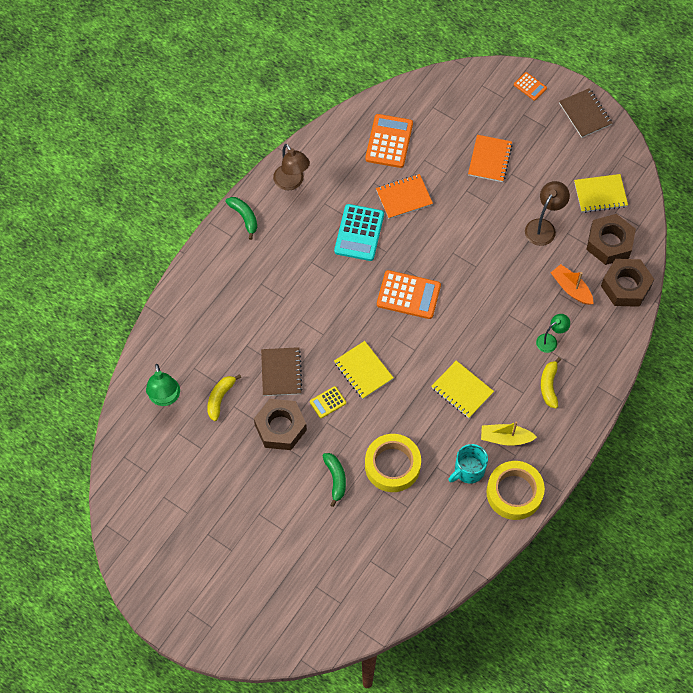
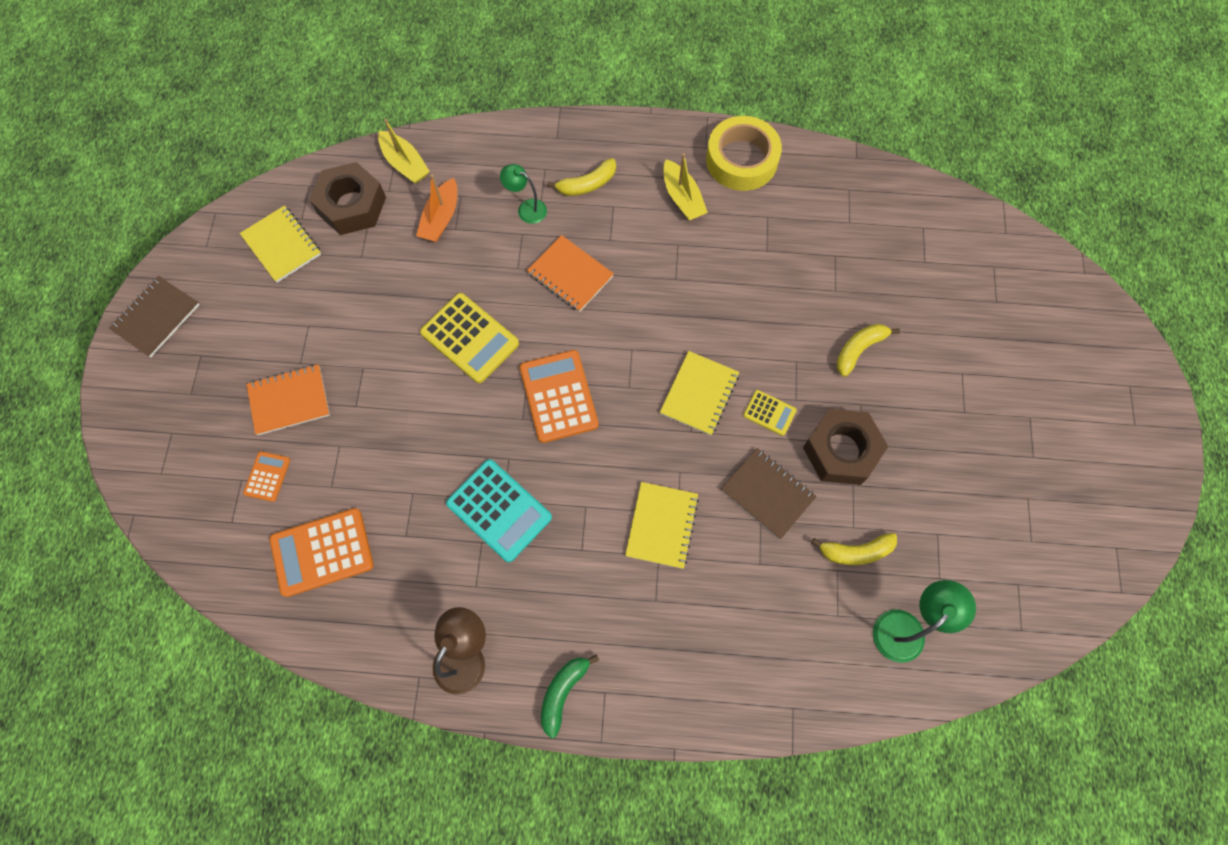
camera: 120 degrees left, 5 degrees up
brown notebook [261,347,303,396] -> brown notebook turned 75 degrees clockwise [721,448,817,540]
green banana [323,453,346,507] -> yellow banana [836,324,900,377]
turquoise calculator [334,204,384,261] -> turquoise calculator turned 60 degrees clockwise [446,459,552,562]
yellow tape [365,434,421,492] -> none
orange notebook [376,174,433,219] -> orange notebook moved to [527,235,614,312]
yellow notebook [431,361,494,418] -> yellow notebook moved to [625,482,699,569]
turquoise mug [448,444,488,484] -> none
orange calculator [514,72,547,101] -> orange calculator moved to [243,451,290,502]
brown lamp [525,181,570,246] -> none
brown nut [601,259,654,307] -> yellow boat [378,119,430,184]
none -> yellow calculator [420,293,519,383]

